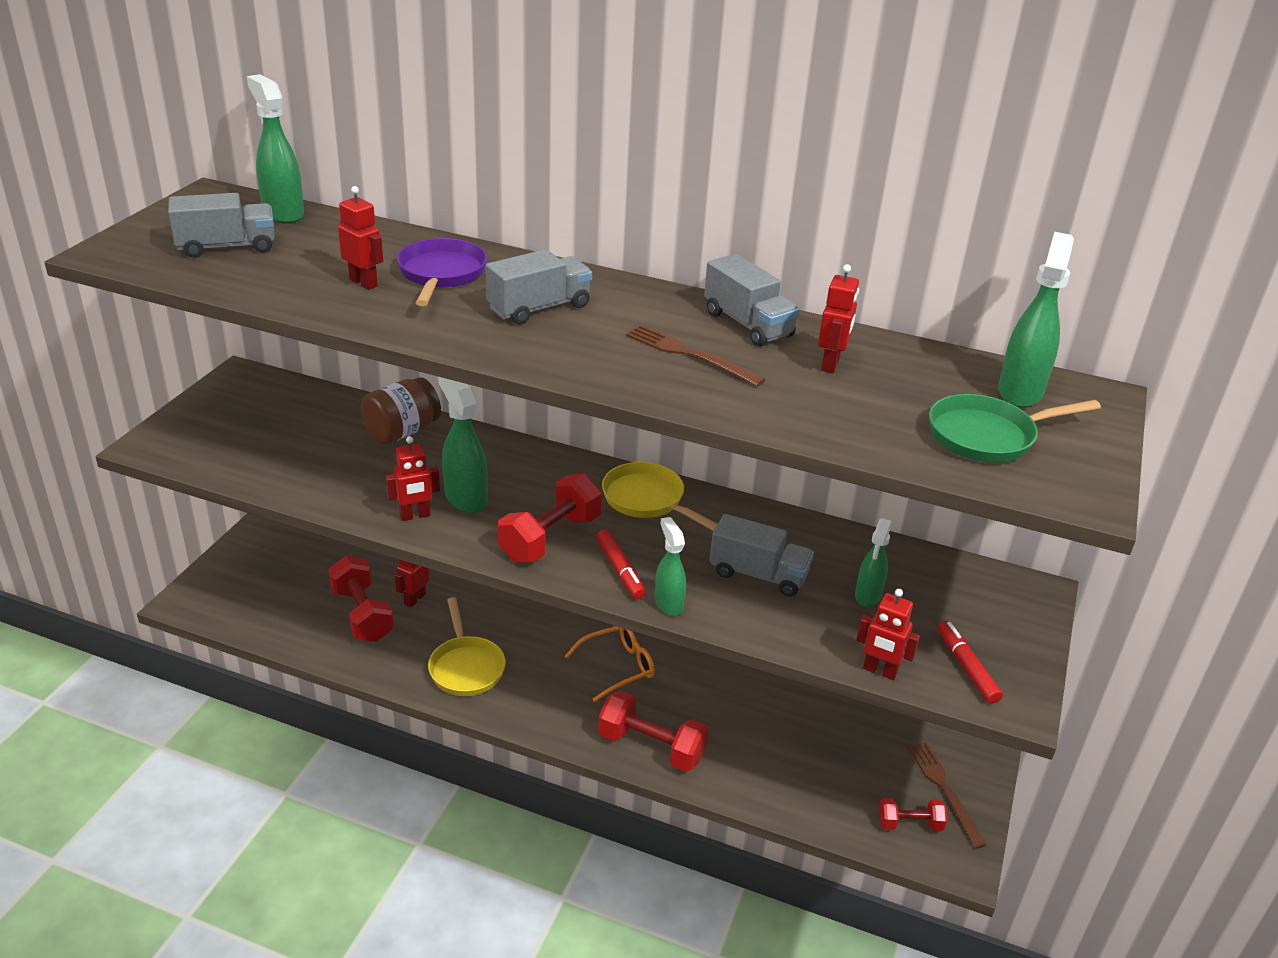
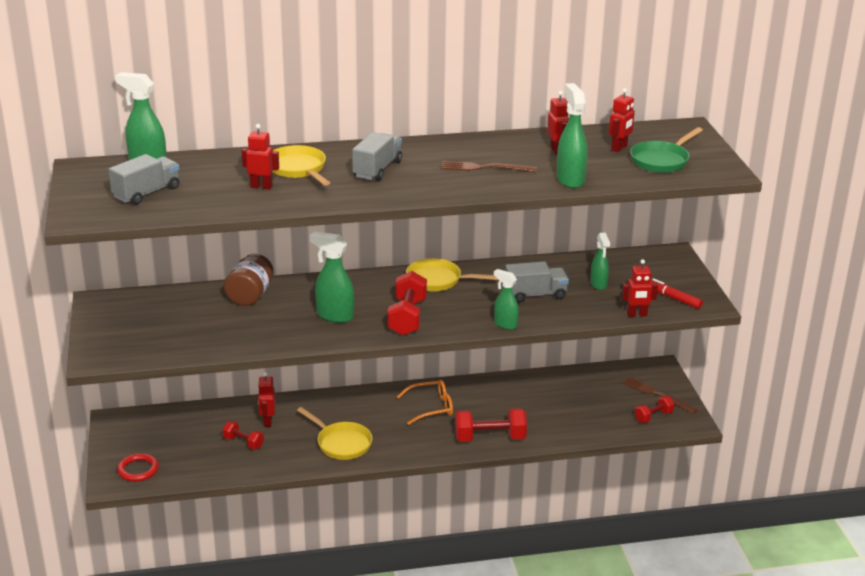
camera: 30 degrees left, 5 degrees down
red dumbbell [328,556,394,642] -> red dumbbell [222,421,264,449], size x0.58
red robot [386,436,440,521] -> red robot moved to [609,88,635,152]
purple pan [397,238,487,306] -> yellow pan [272,145,330,186]
orange glasses [565,626,655,702] -> orange glasses turned 45 degrees clockwise [397,380,453,425]
red marker [596,529,646,599] -> none
grey truck [704,254,799,346] -> none
green spray bottle [998,232,1074,408] -> green spray bottle moved to [556,83,588,188]
none -> red ring [117,453,159,482]

